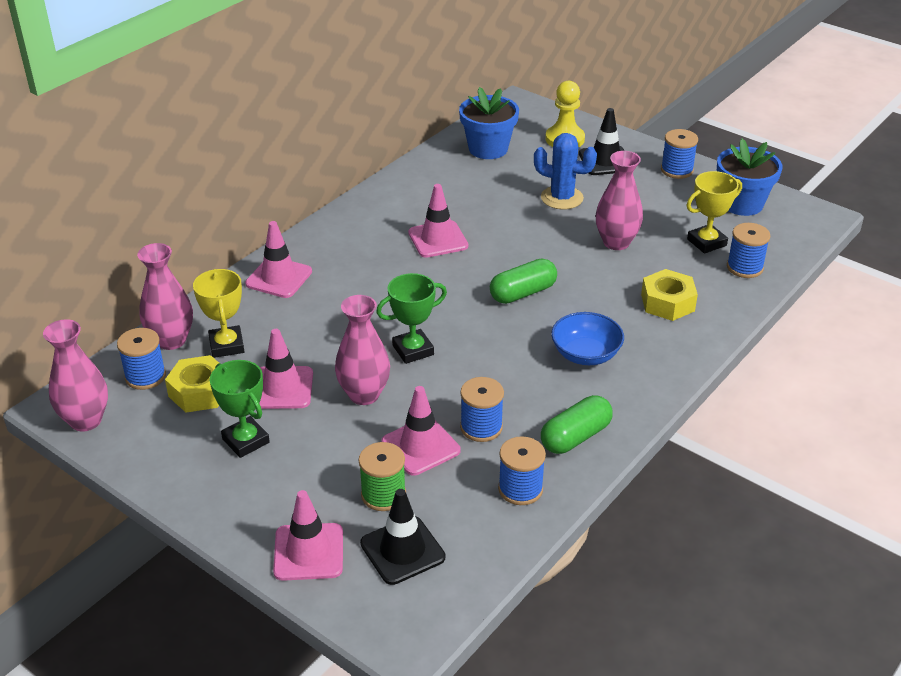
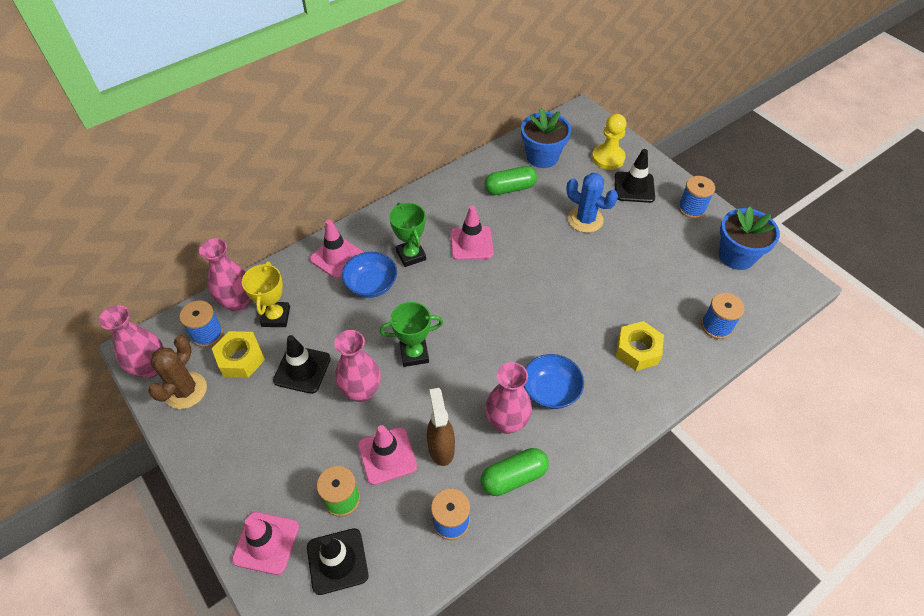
camera: 15 degrees right, 15 degrees up
green trophy [210,360,270,458] -> green trophy moved to [389,202,426,267]
pink traffic cone [259,329,313,409] -> black traffic cone [273,335,331,394]
blue spool [460,377,504,442] -> brown spray bottle [427,388,455,466]
green capsule [490,258,557,304] -> green capsule moved to [484,166,537,195]
pink vase [596,151,643,250] -> pink vase moved to [485,362,532,434]
yellow trophy [687,171,742,254] -> none
none -> brown cactus [148,335,207,409]
none -> blue bowl [342,252,397,298]

